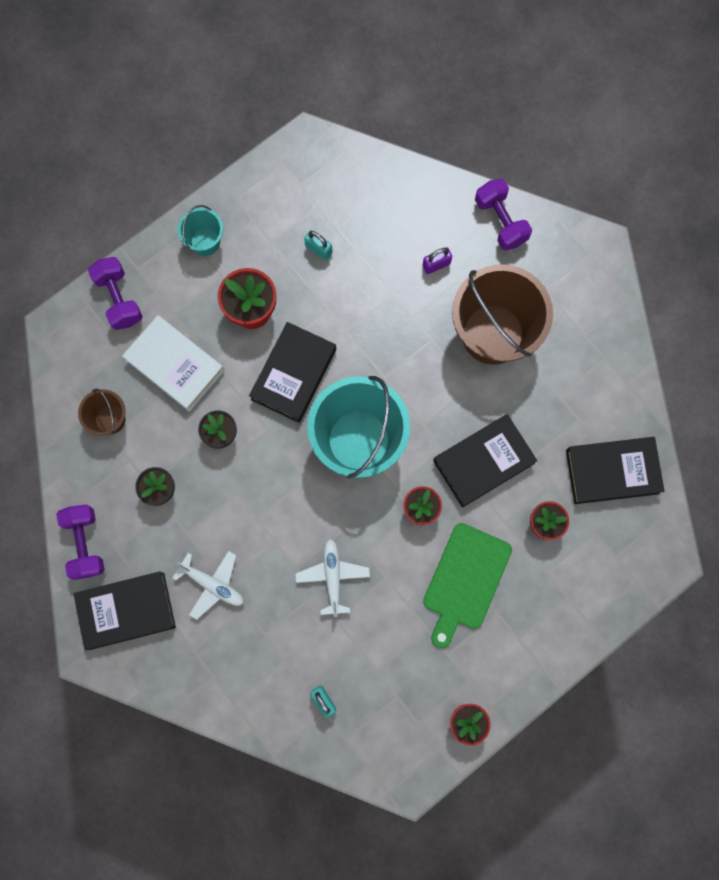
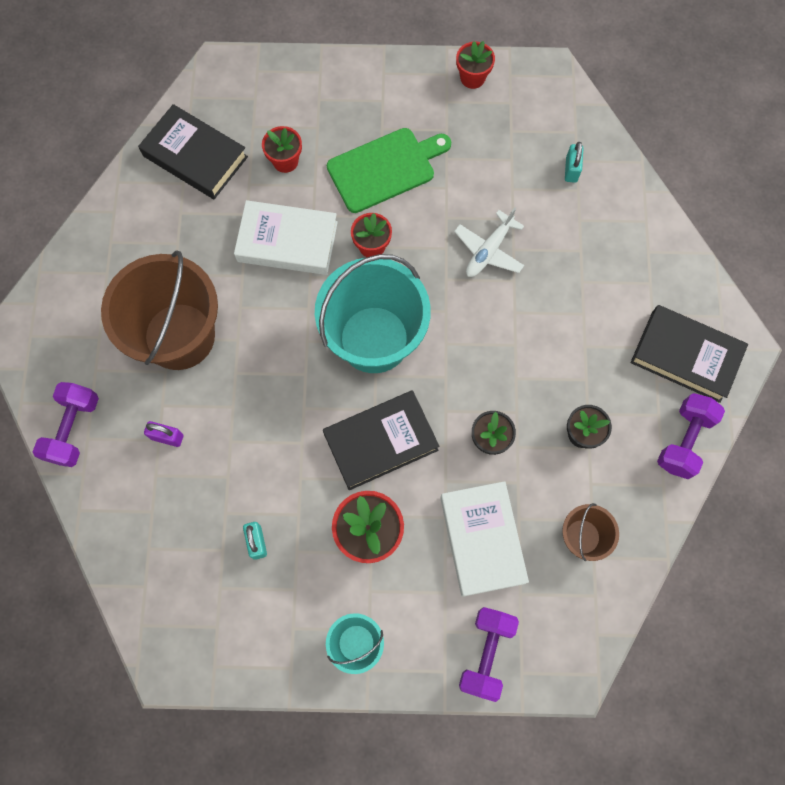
camera: 140 degrees left, 5 degrees down
white plane [173,551,244,620] -> none
black book [433,414,537,508] -> white book [234,200,338,275]

